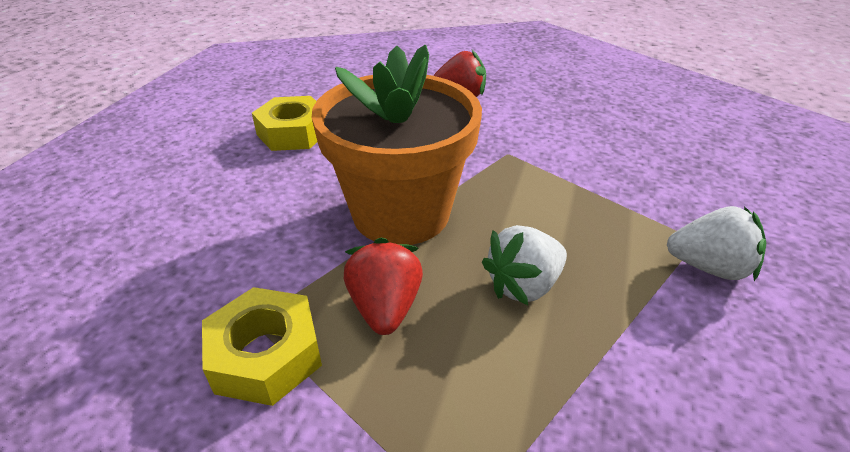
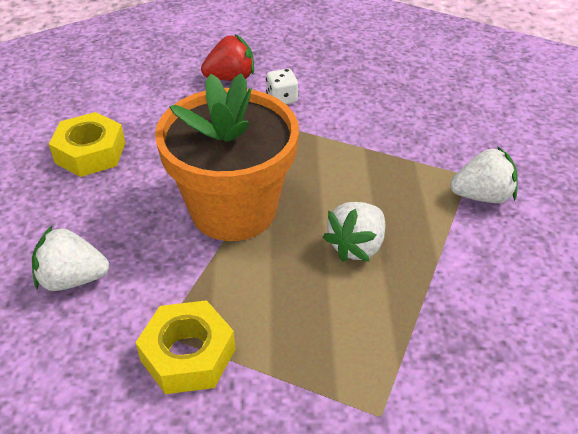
camera: 20 degrees left, 5 degrees up
red strawberry [344,238,423,335] -> none
none -> white strawberry [32,225,109,291]
none -> white dice [266,69,298,104]

